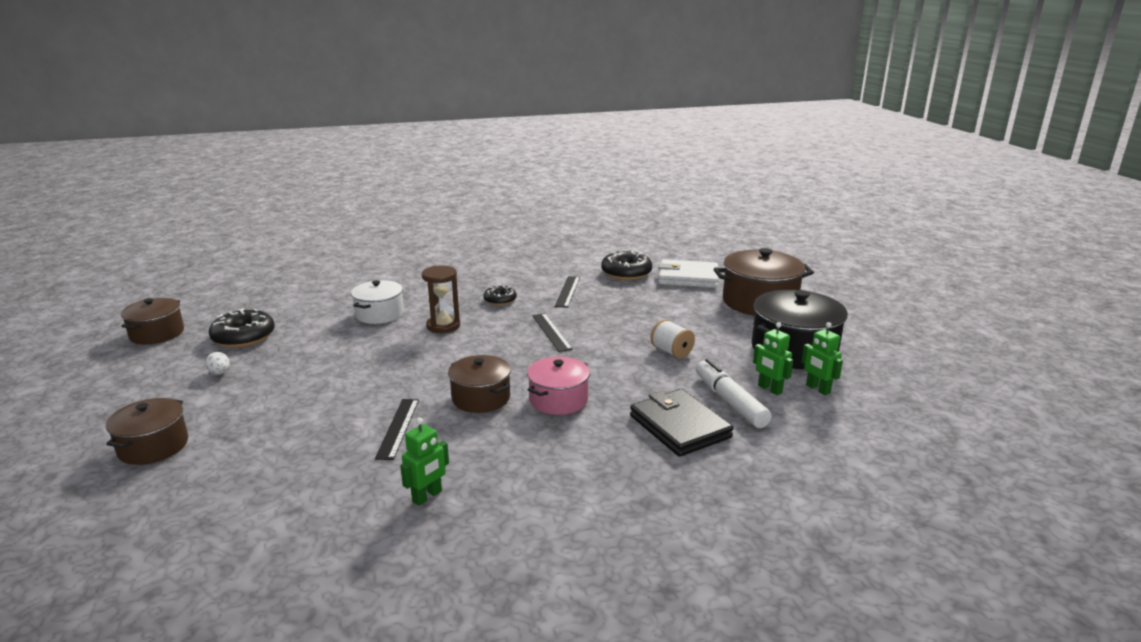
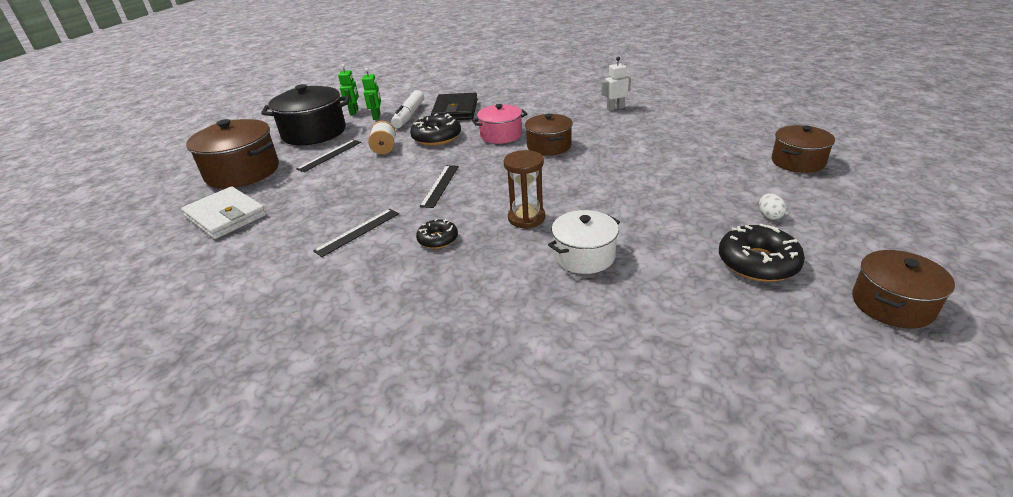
camera: 145 degrees left, 10 degrees up
black ruler [375,399,419,460] -> black ruler moved to [296,140,361,172]
green robot [400,418,449,506] -> white robot [601,56,631,111]
black donut [601,250,652,280] -> black donut moved to [410,113,461,146]

